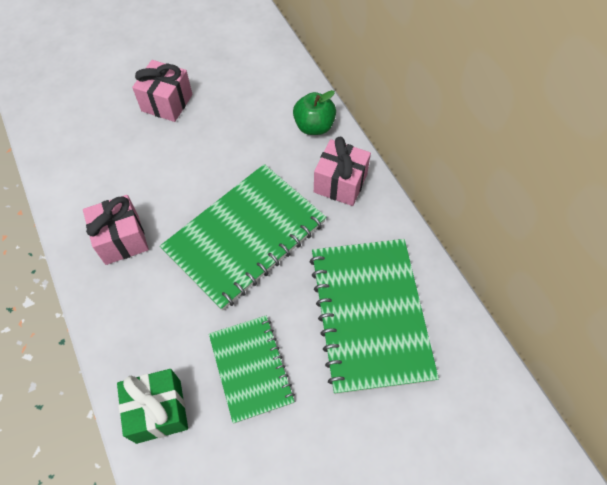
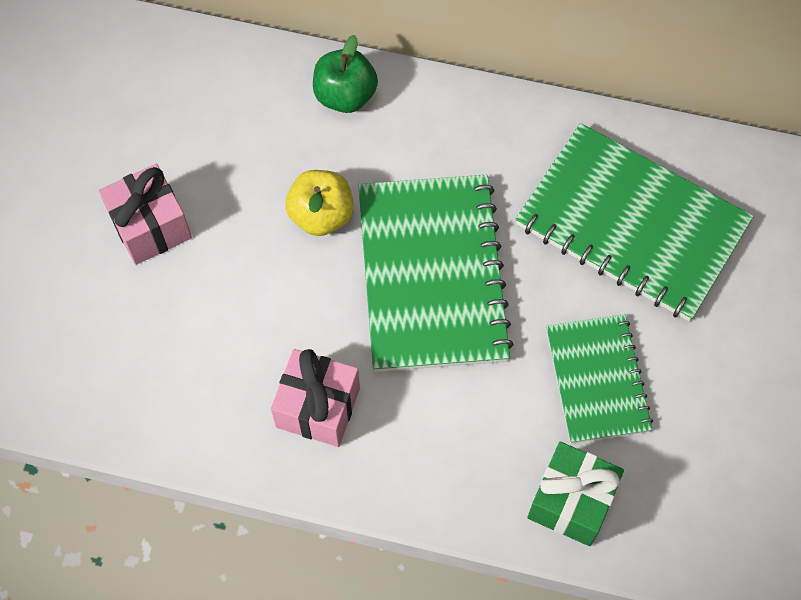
camera: 50 degrees left, 5 degrees up
green notebook [209,316,295,424] -> green notebook turned 60 degrees clockwise [546,314,653,444]
pink gift [314,136,371,206] -> none
none -> yellow apple [285,170,354,236]

